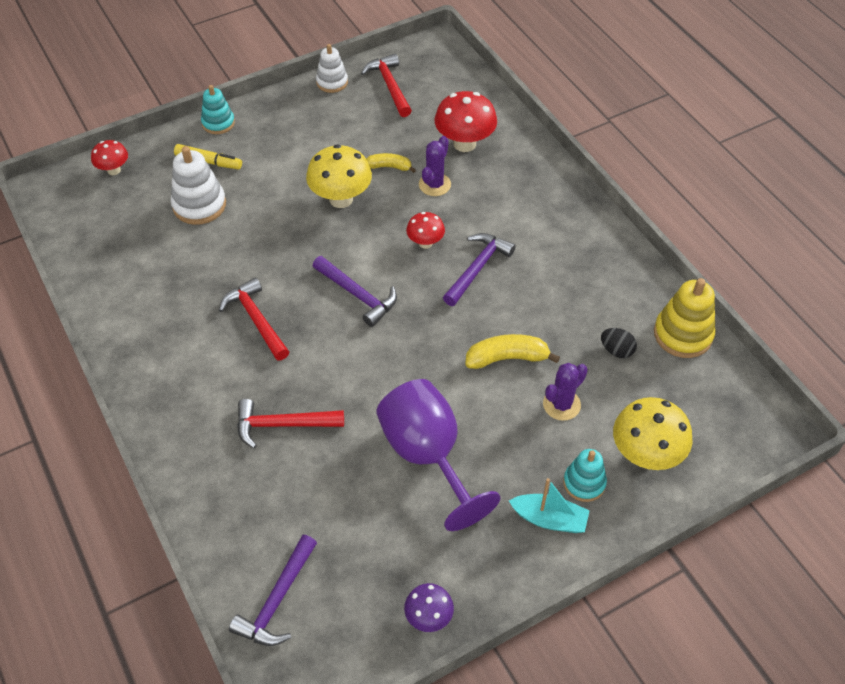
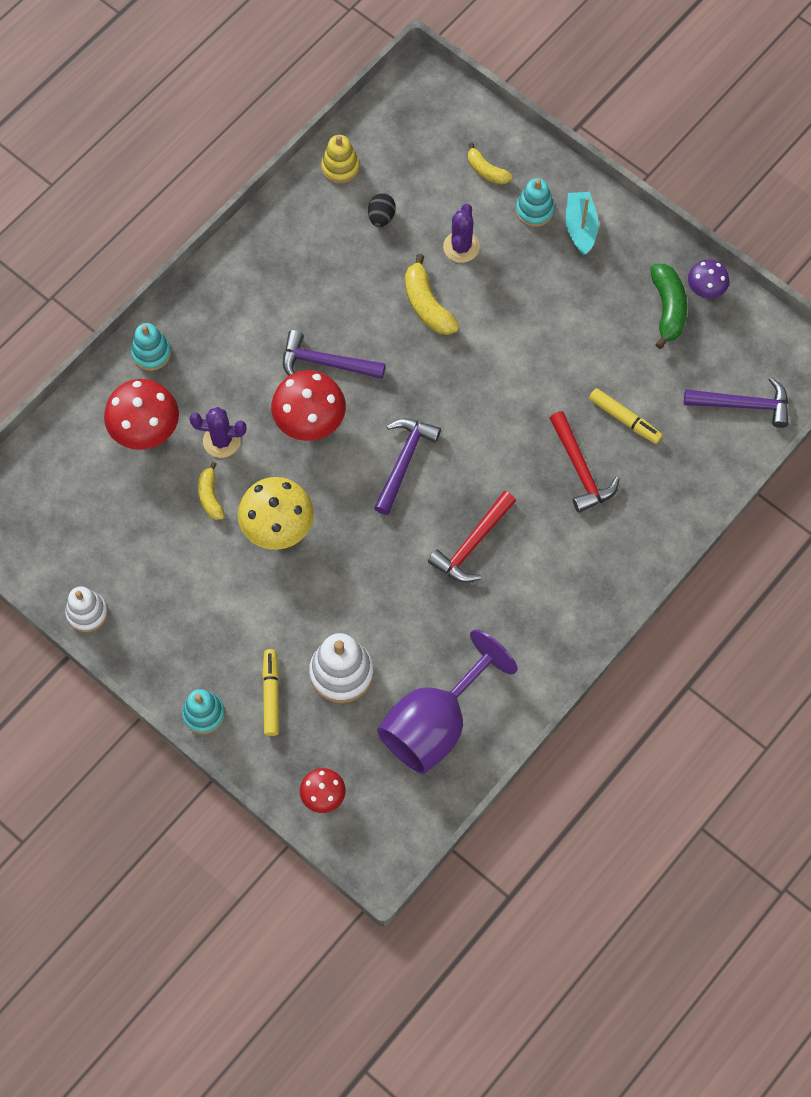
camera: 110 degrees left, 15 degrees up
red hammer [361,54,412,117] -> none
purple goblet [376,379,500,531] -> purple goblet moved to [377,629,518,774]
red mushroom [406,212,445,249] -> red mushroom [271,370,346,441], size x1.74
purple cactus [543,363,588,421] -> purple cactus turned 75 degrees clockwise [443,204,480,263]
yellow mushroom [613,397,692,470] -> yellow banana [468,142,512,185]
yellow stacking toy [654,278,716,358] -> yellow stacking toy [321,135,359,184], size x0.65
none -> turquoise stacking toy [131,323,171,371]
none -> yellow marker [589,388,663,444]
none -> green banana [650,264,687,349]

